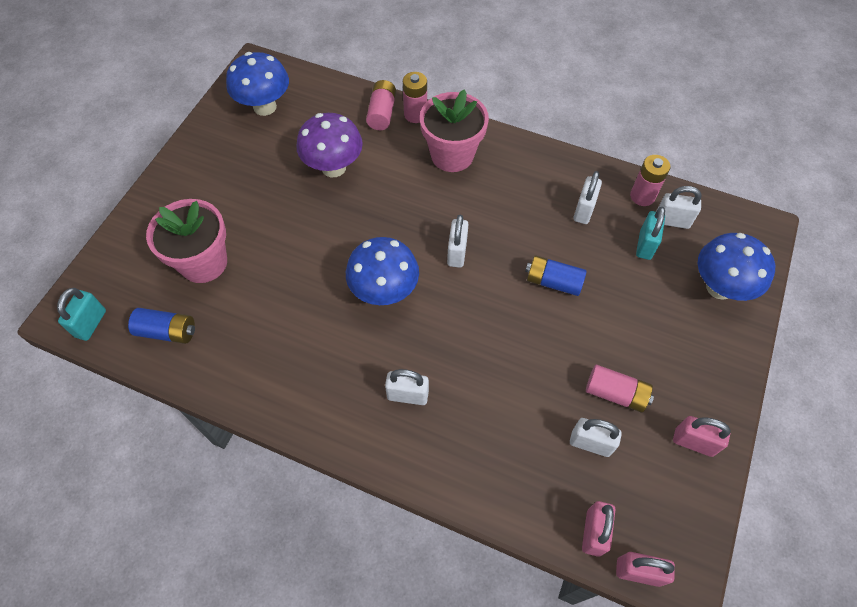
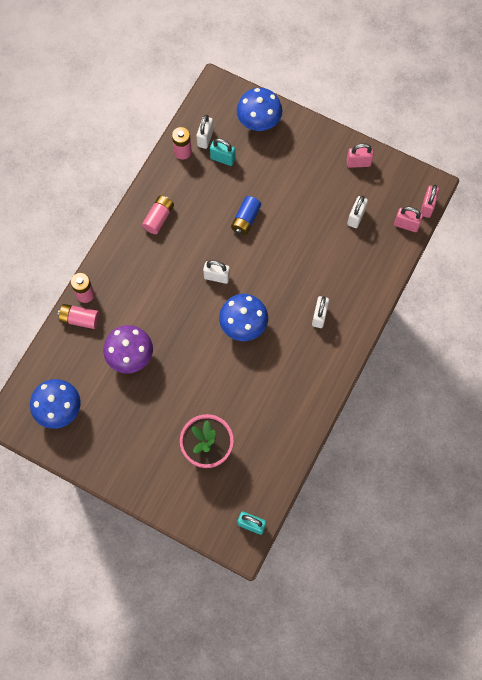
camera: 85 degrees left, 10 degrees up
blue battery [128,308,195,344] -> none
pink flower pot [420,89,489,172] -> none
white padlock [573,171,602,224] -> none
pink battery [586,365,654,413] -> pink battery moved to [142,195,174,234]
pink padlock [673,416,731,457] -> pink padlock turned 60 degrees clockwise [347,143,374,168]

